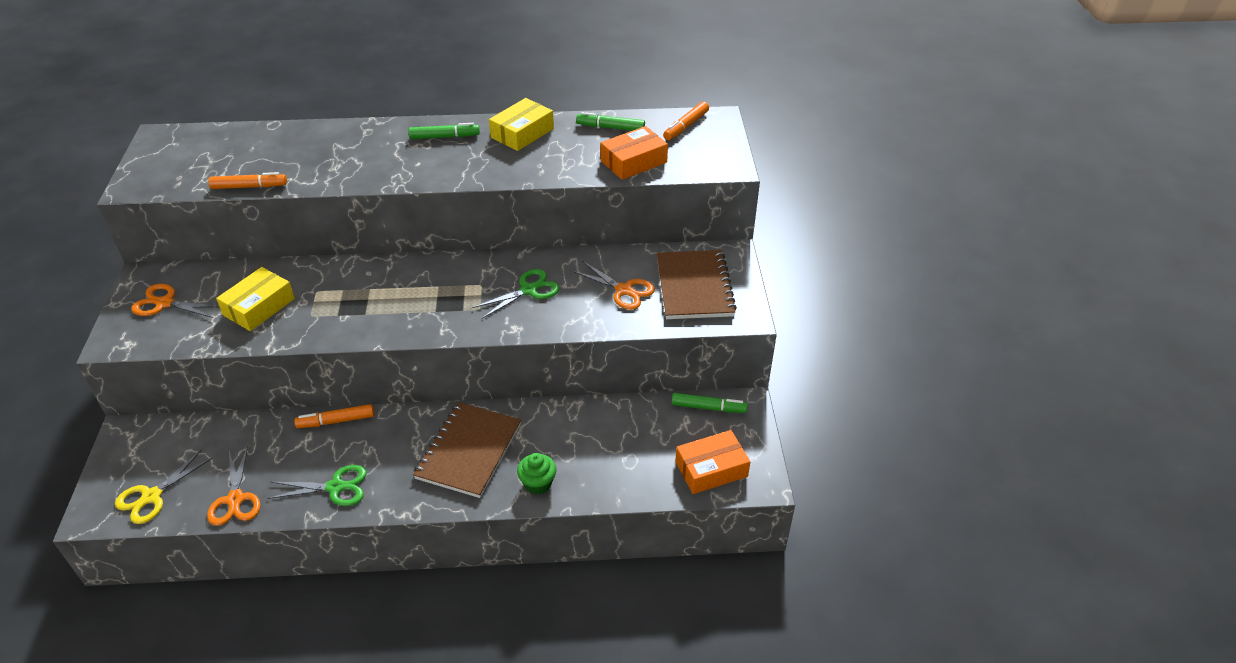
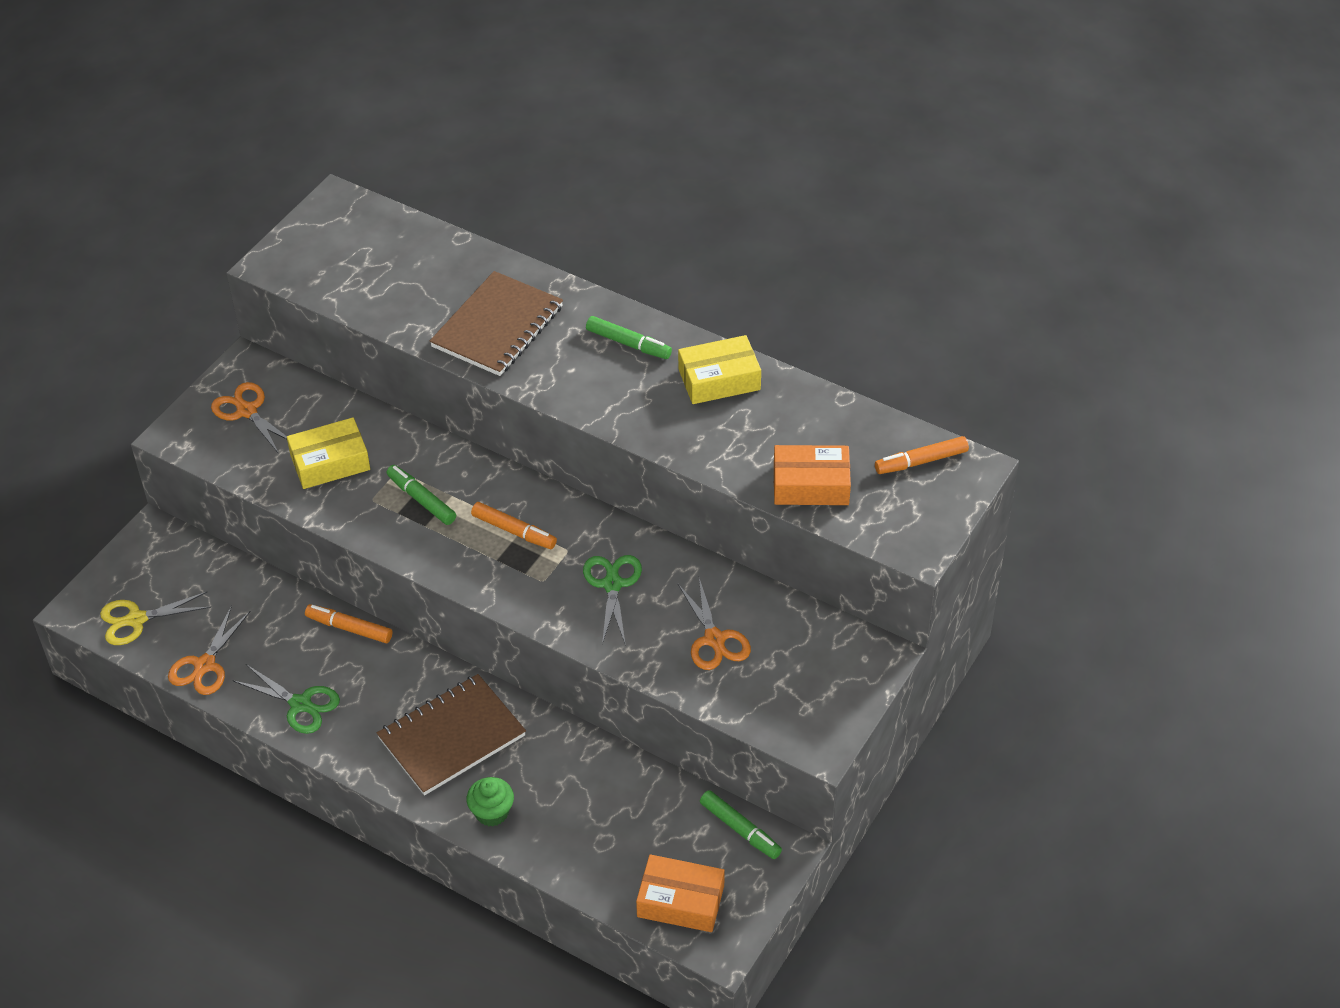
camera: 35 degrees right, 5 degrees up
orange marker [208,172,287,189] -> orange marker moved to [471,502,557,549]
green scissors [472,269,560,319] -> green scissors turned 90 degrees counterclockwise [583,555,642,644]
green marker [576,112,645,131] -> green marker moved to [387,465,456,525]
brown notebook [657,250,737,319] -> brown notebook moved to [430,271,563,376]

